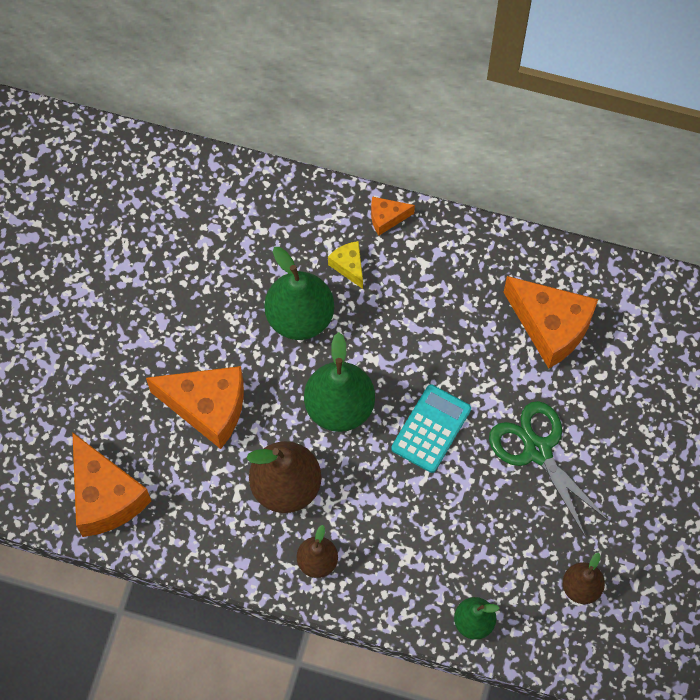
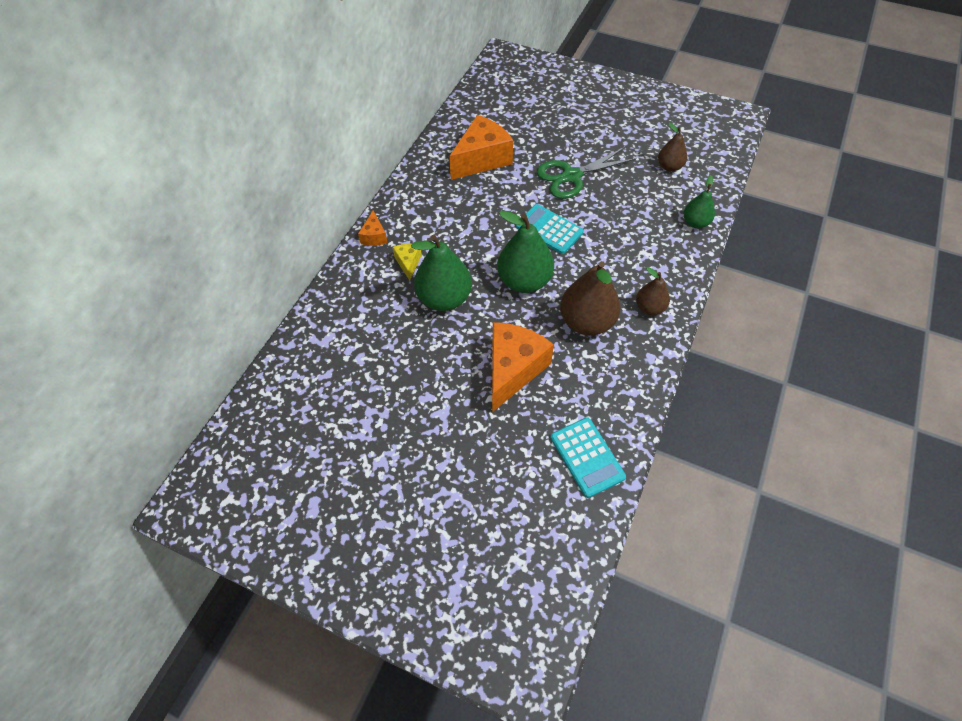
camera: 80 degrees left, 10 degrees down
orange cheese [72,432,151,537] -> turquoise calculator [551,417,626,498]
yellow cheese [328,241,363,289] -> yellow cheese turned 105 degrees clockwise [392,243,422,281]

